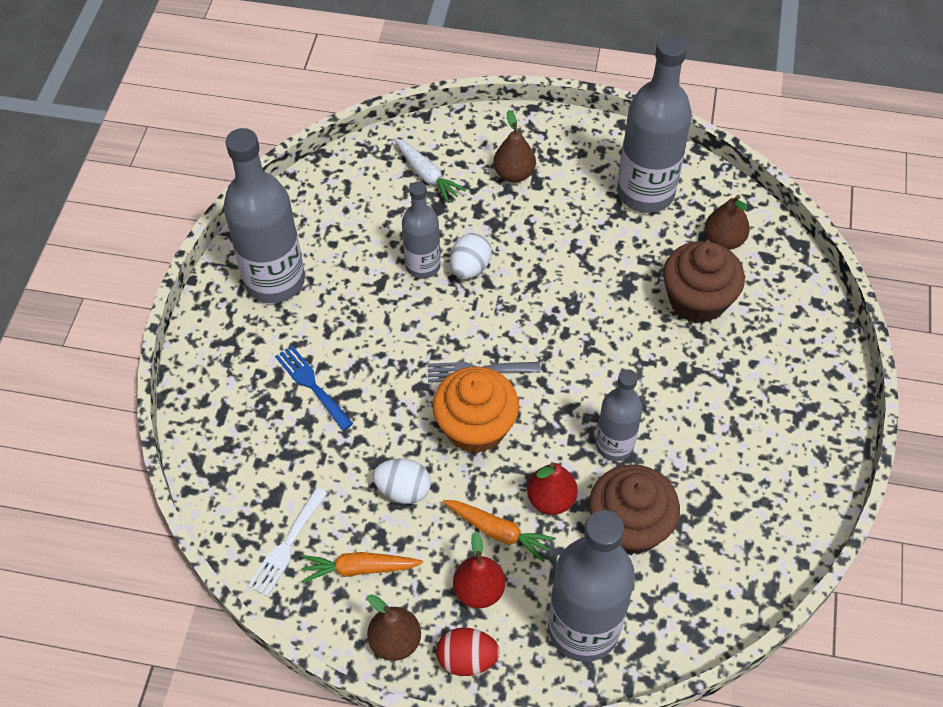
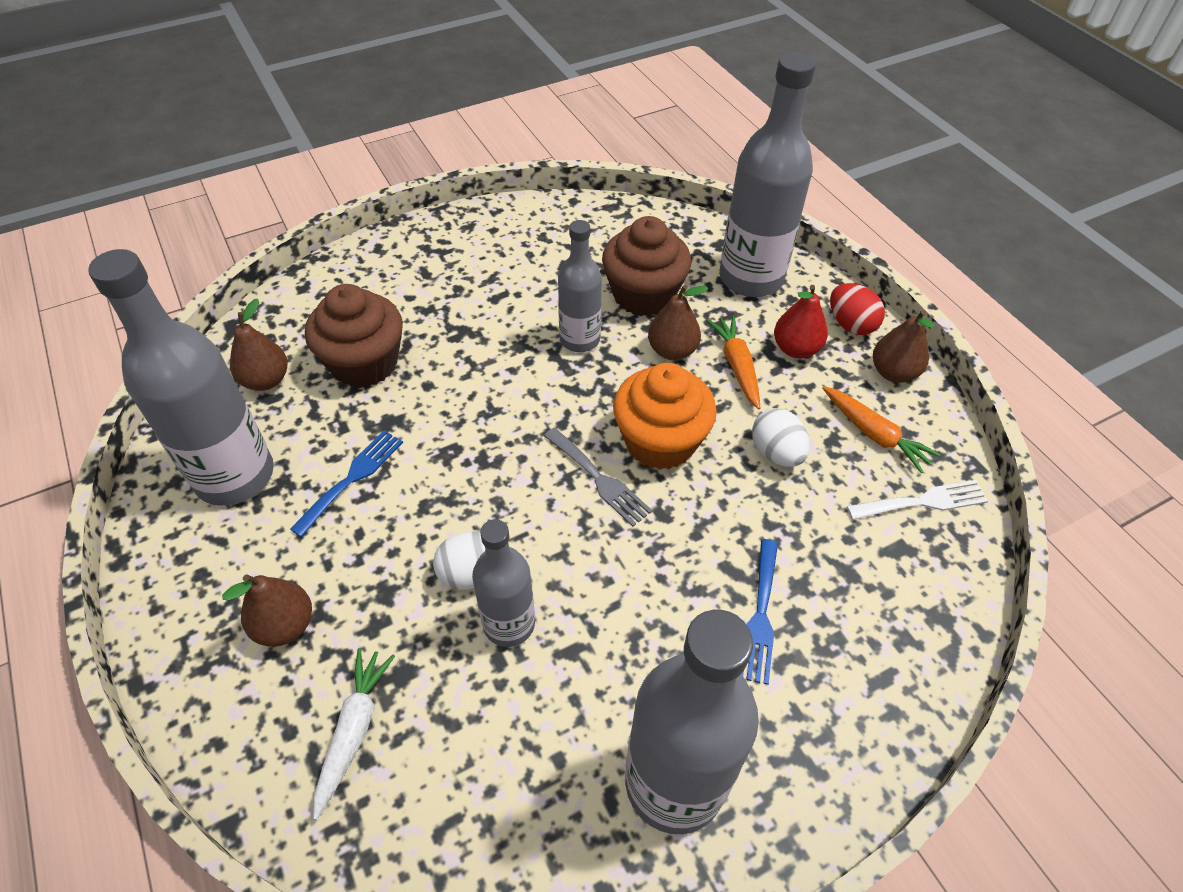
camera: 130 degrees left, 5 degrees down
red pear [527,462,578,515] -> brown pear [648,285,708,360]
none -> blue fork [290,430,403,537]

